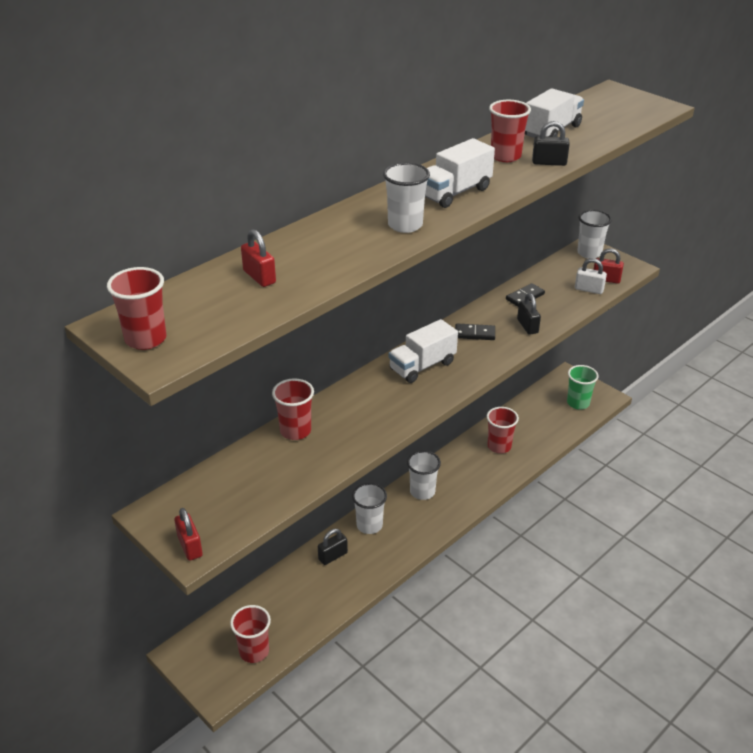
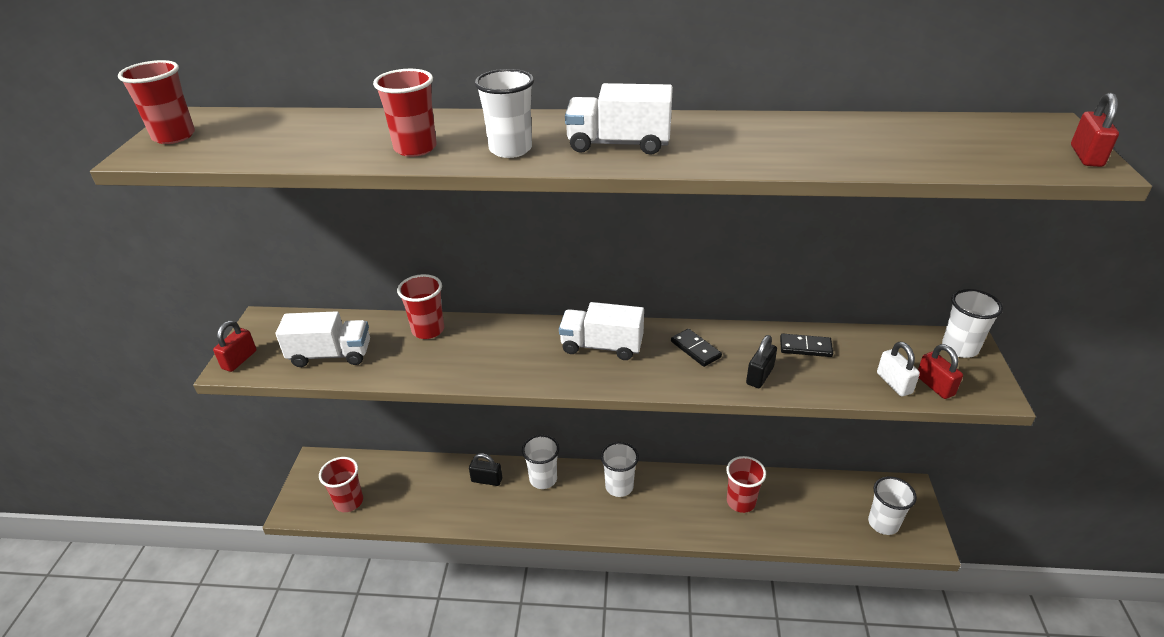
camera: 50 degrees right, 0 degrees up
red padlock [241,229,276,287] -> red padlock moved to [1071,93,1119,167]
red cup [489,100,531,162] -> red cup moved to [373,69,437,157]
white truck [525,88,584,138] -> white truck moved to [276,311,370,367]
black padlock [532,121,570,166] -> none
green cup [567,365,599,410] -> white cup [868,477,917,535]

